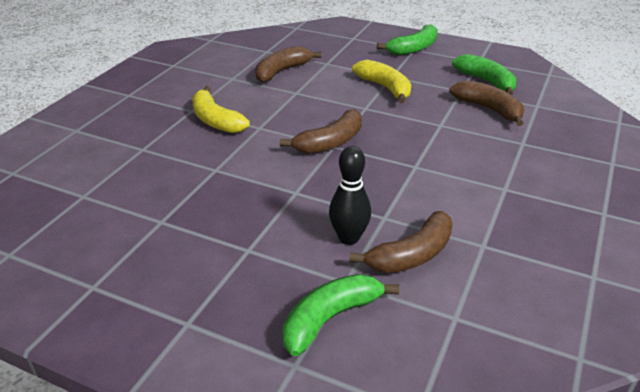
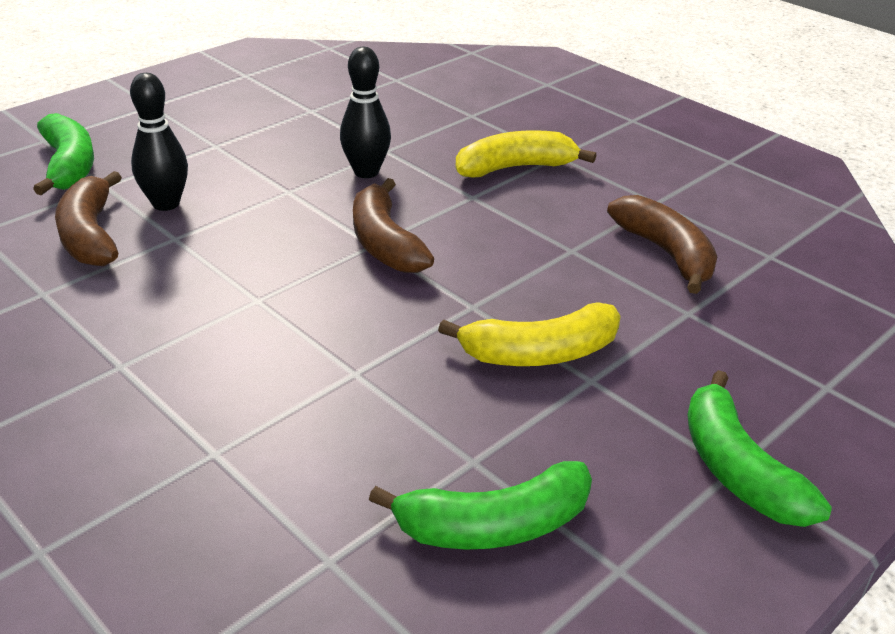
camera: 110 degrees right, 0 degrees up
brown banana [449,80,524,126] -> none
none -> black bowling pin [340,47,391,178]

